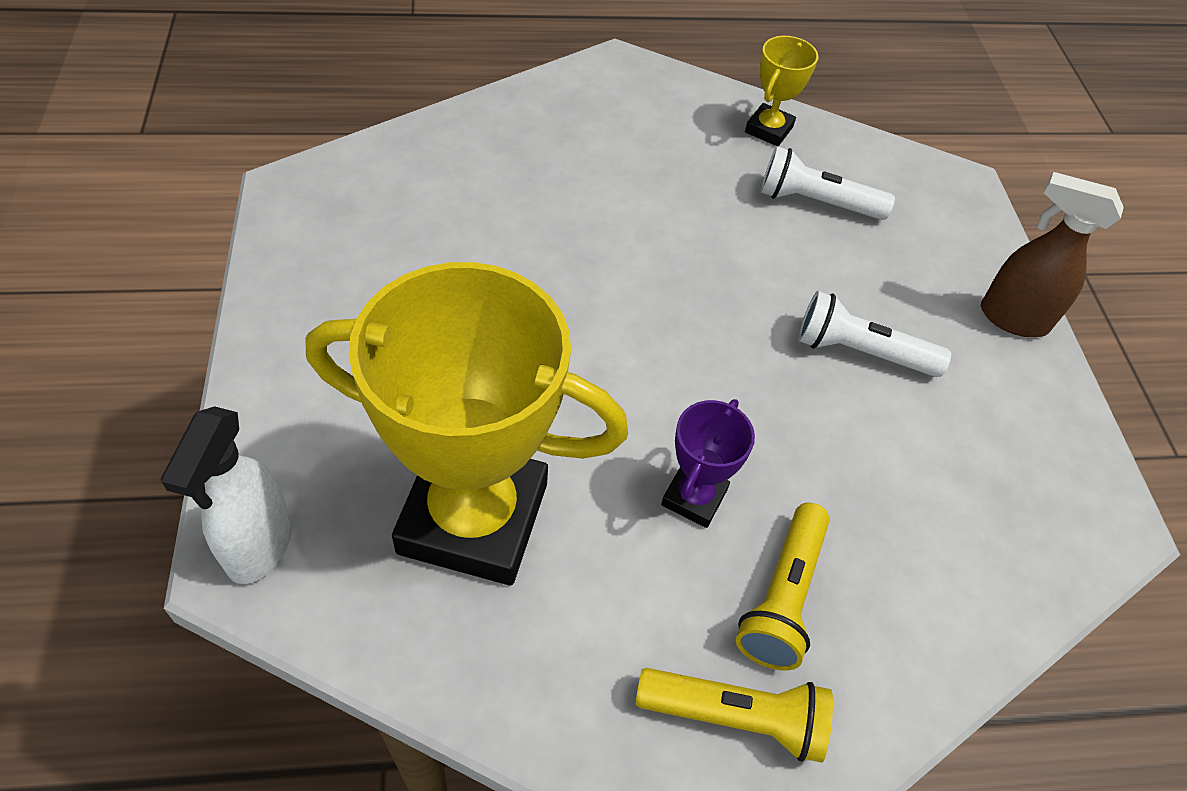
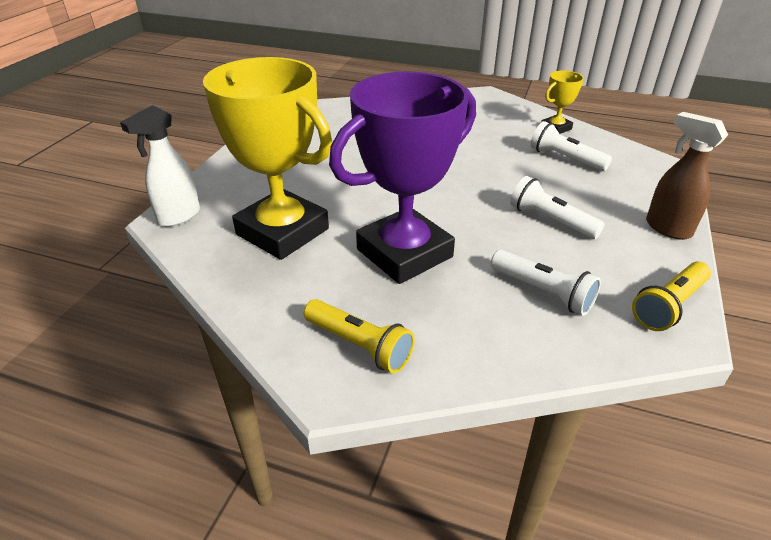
camera: 30 degrees right, 15 degrees down
purple trophy [661,399,755,528] -> purple trophy [329,71,476,284], size x2.27
yellow flashlight [736,503,830,670] -> yellow flashlight moved to [632,261,711,331]
none -> white flashlight [491,250,601,316]

